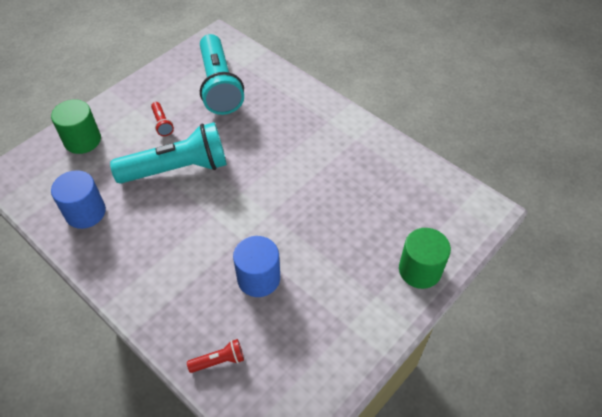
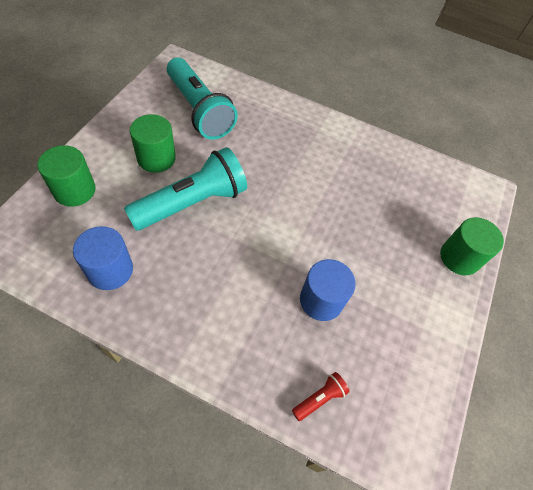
camera: 25 degrees left, 5 degrees up
red flashlight [151,102,174,136] -> green cylinder [130,114,176,173]

